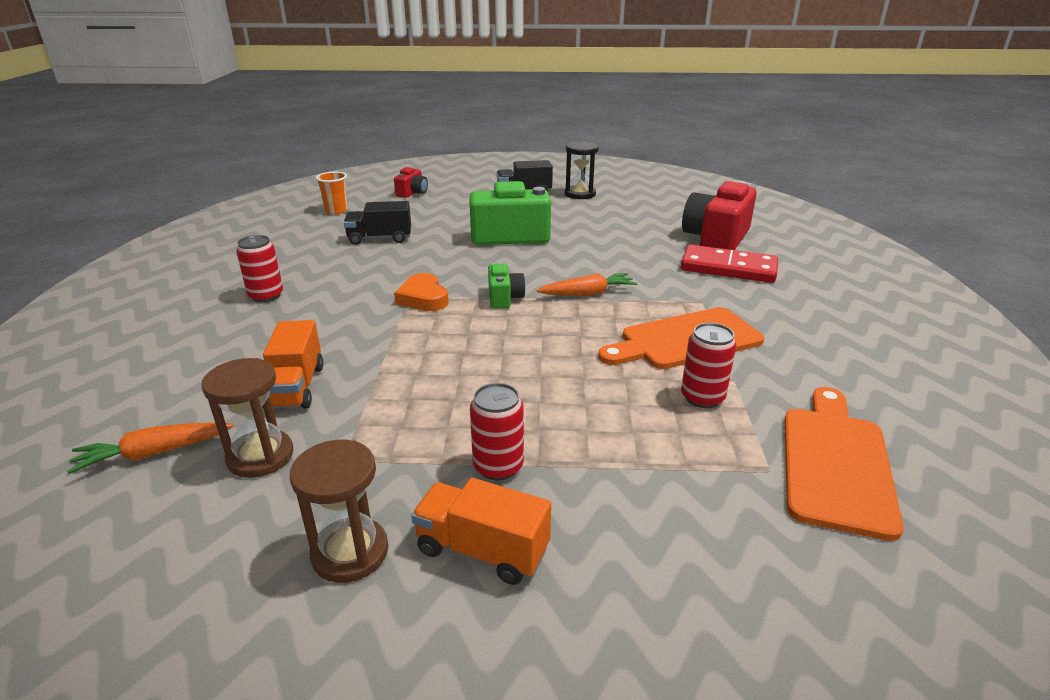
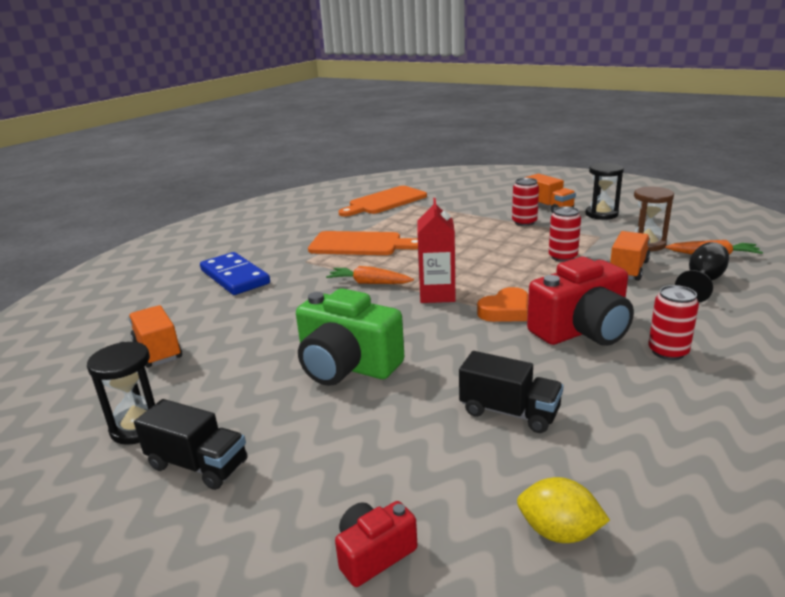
camera: 145 degrees left, 5 degrees down
brown hourglass [290,440,388,583] -> black hourglass [585,163,624,220]
orange cup [316,172,348,214] -> yellow lemon [517,477,610,543]
orange heart [394,273,449,311] -> orange heart turned 45 degrees clockwise [477,287,528,322]
green camera [488,264,526,309] -> red carton [417,198,456,303]
red domino [681,245,778,283] -> blue domino [200,252,270,295]
red can [681,323,736,408] -> red can moved to [549,206,581,262]
red camera [682,181,757,250] -> red camera moved to [527,257,634,346]
none -> orange truck [128,305,182,368]
none -> black goblet [675,242,729,303]

